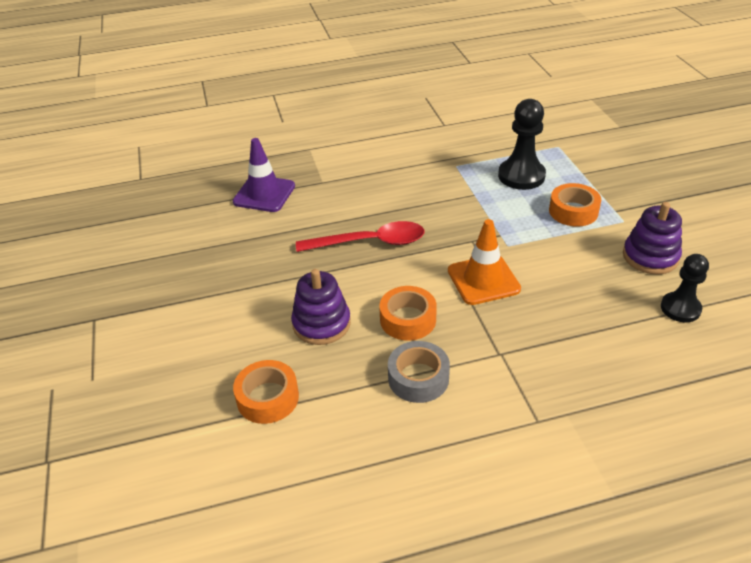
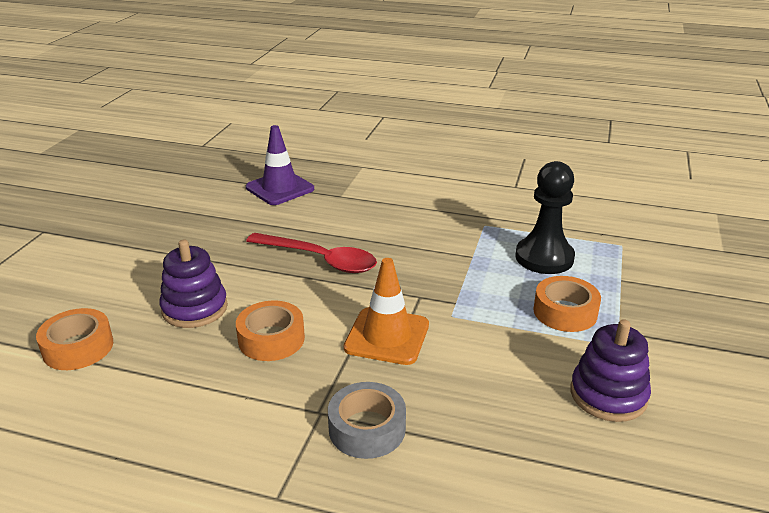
camera: 30 degrees right, 10 degrees down
grey tape [388,341,450,403] -> grey tape moved to [328,382,406,459]
black pawn [661,254,709,322] -> none

